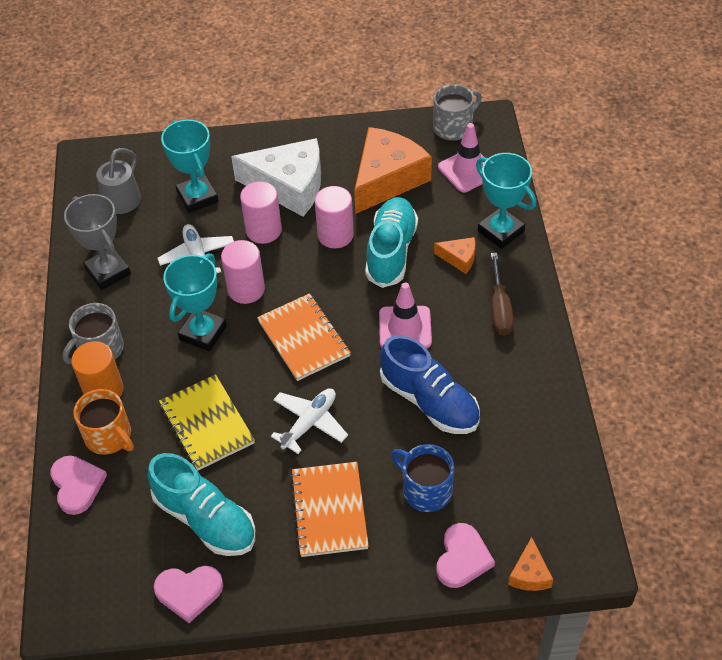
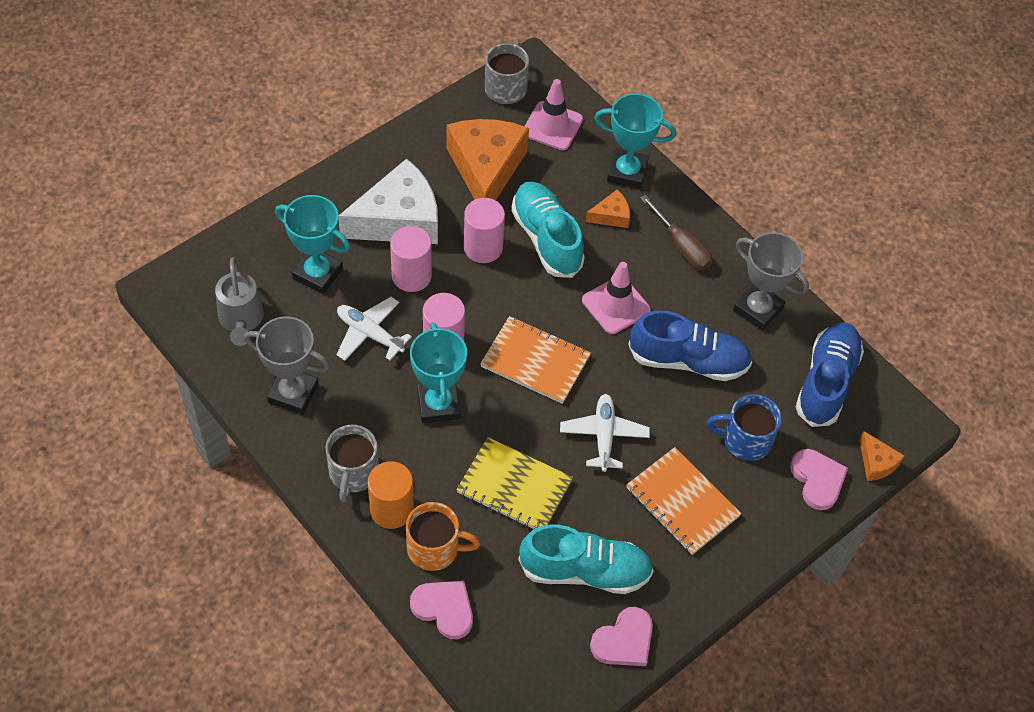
camera: 40 degrees left, 5 degrees up
none -> grey trophy [733,232,809,331]
none -> blue shoe [796,322,864,427]

